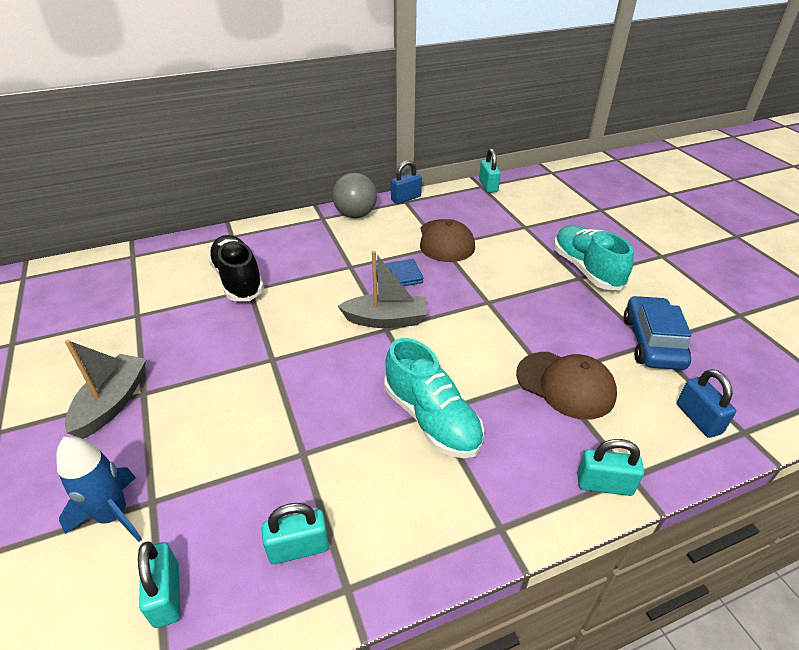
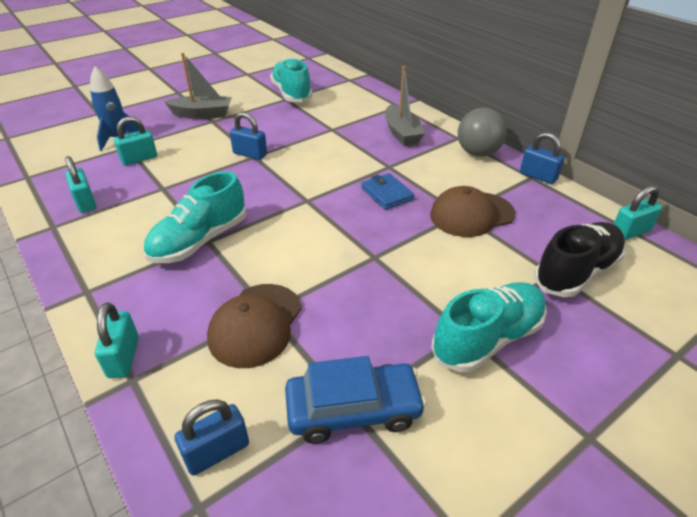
camera: 75 degrees right, 0 degrees up
turquoise padlock [138,541,181,628] -> turquoise padlock moved to [114,116,157,166]
black shoe [208,235,264,301] -> black shoe moved to [534,222,626,297]
grey boat [338,251,427,328] -> grey boat moved to [385,66,425,146]
none -> blue padlock [230,112,267,160]
none -> turquoise shoe [270,58,312,102]

